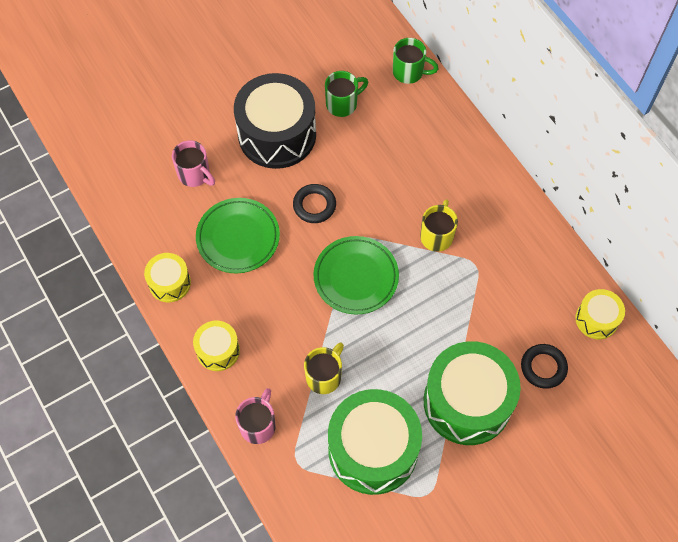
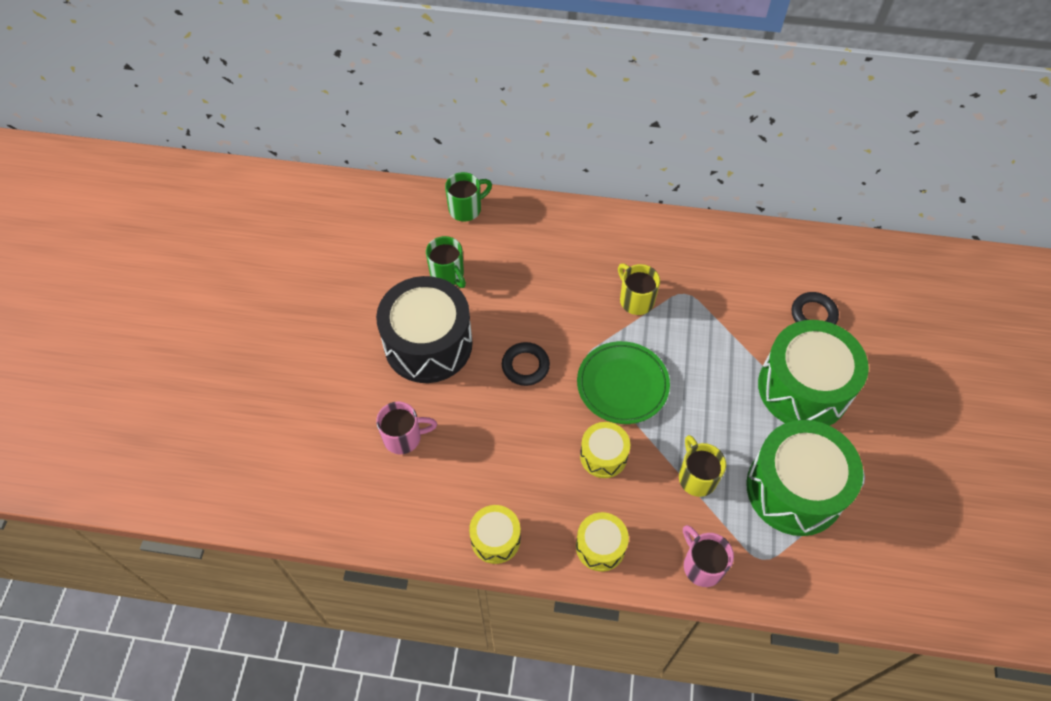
camera: 50 degrees left, 5 degrees down
green plate [196,198,280,273] -> none
green mug [325,71,368,117] -> green mug turned 135 degrees clockwise [426,236,466,288]
yellow drum [575,289,625,339] -> yellow drum moved to [580,422,630,478]

